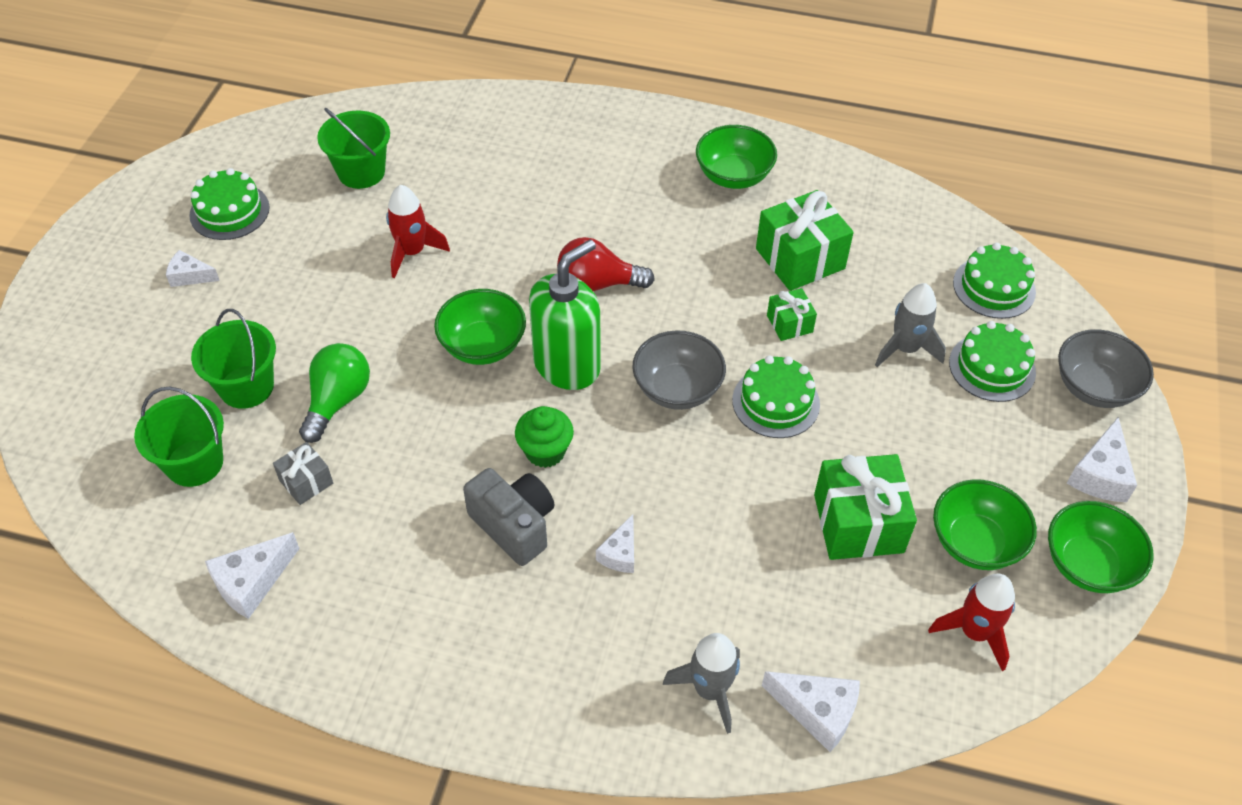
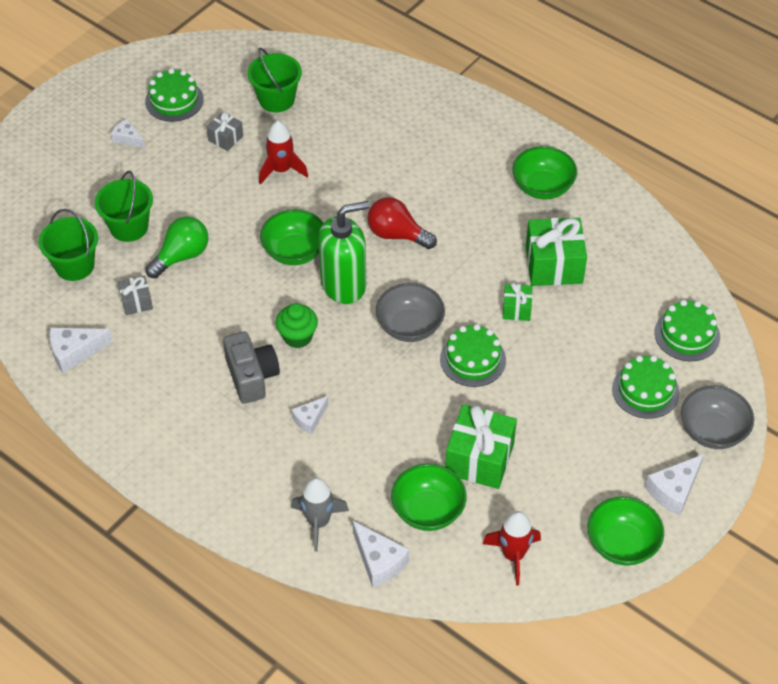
camera: 25 degrees right, 0 degrees up
grey rocket [875,283,946,367] -> none
green bowl [933,479,1037,570] -> green bowl moved to [391,464,467,531]
none -> grey gift [207,112,243,151]

